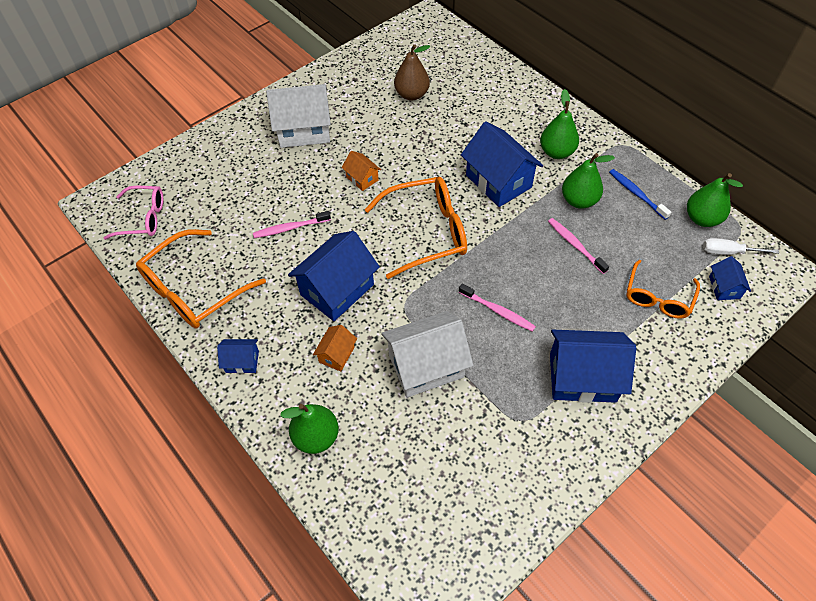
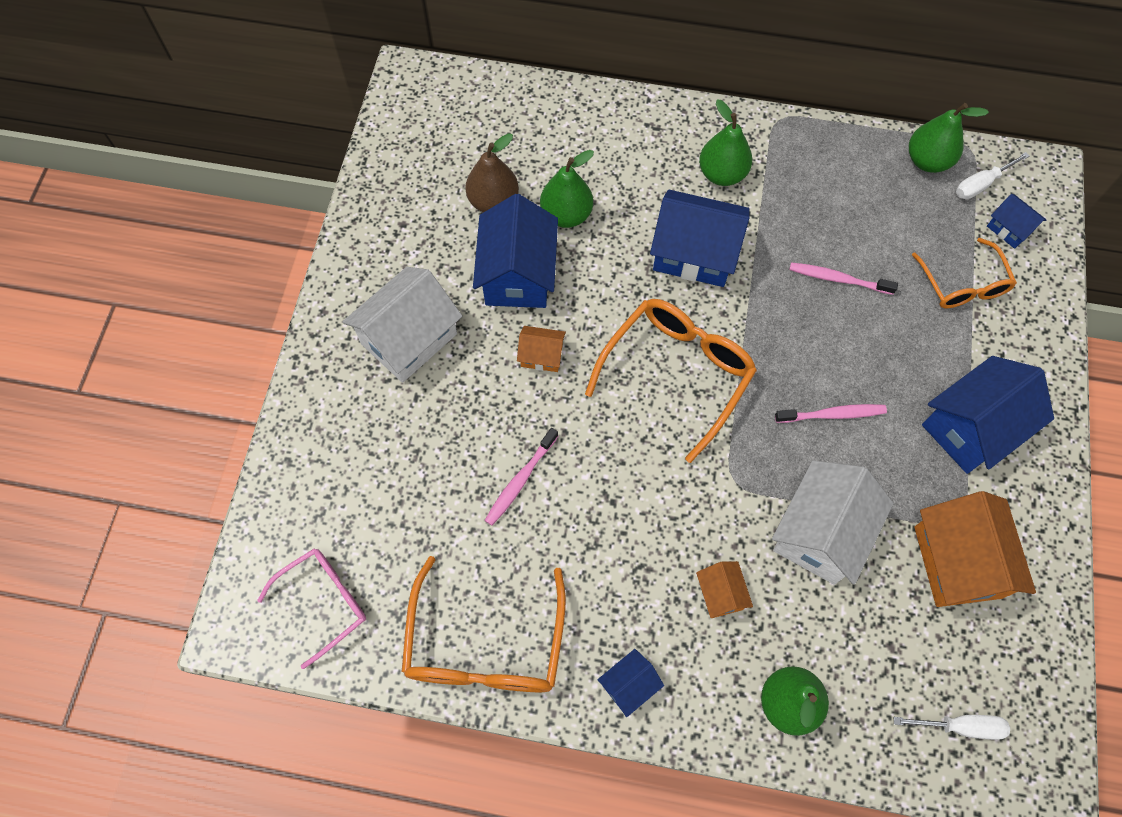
camera: 40 degrees left, 10 degrees up
blue house [288,231,380,321] -> blue house moved to [473,194,558,308]
green pear [562,153,615,209] -> green pear moved to [540,150,594,228]
blue toothbrush [609,169,671,220] -> none
none -> white screwdriver [893,715,1010,740]
none -> orange house [914,491,1036,607]

